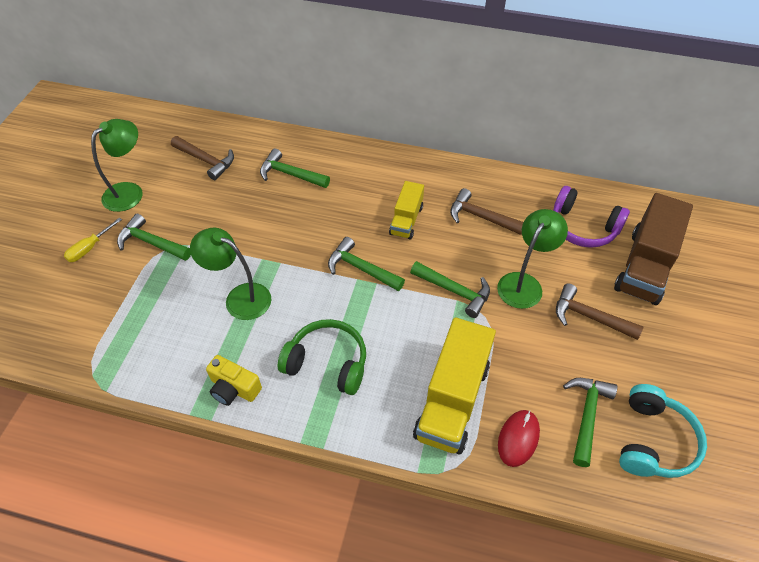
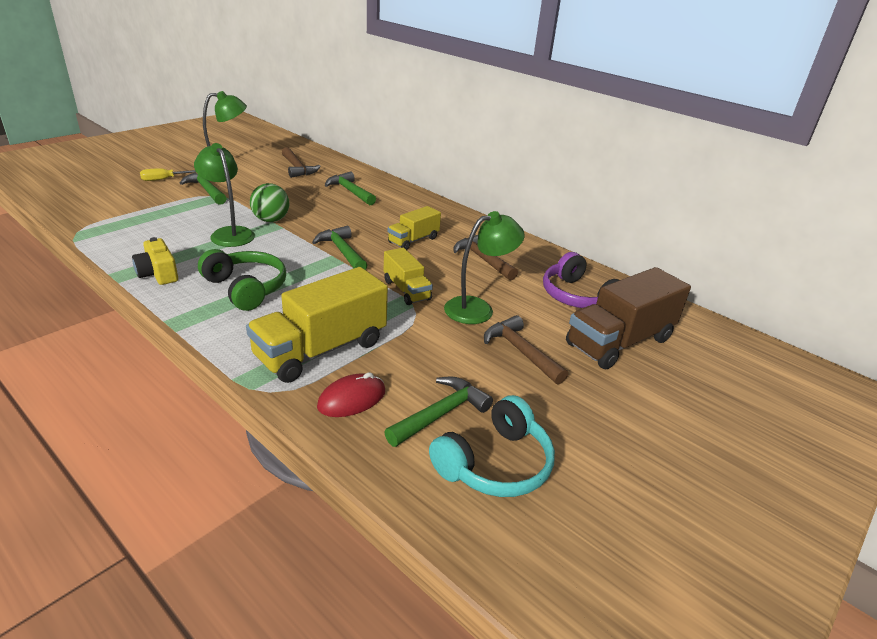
camera: 25 degrees right, 20 degrees down
green hammer [410,261,490,318] -> yellow truck [384,248,433,305]
none -> green ball [250,183,289,222]

